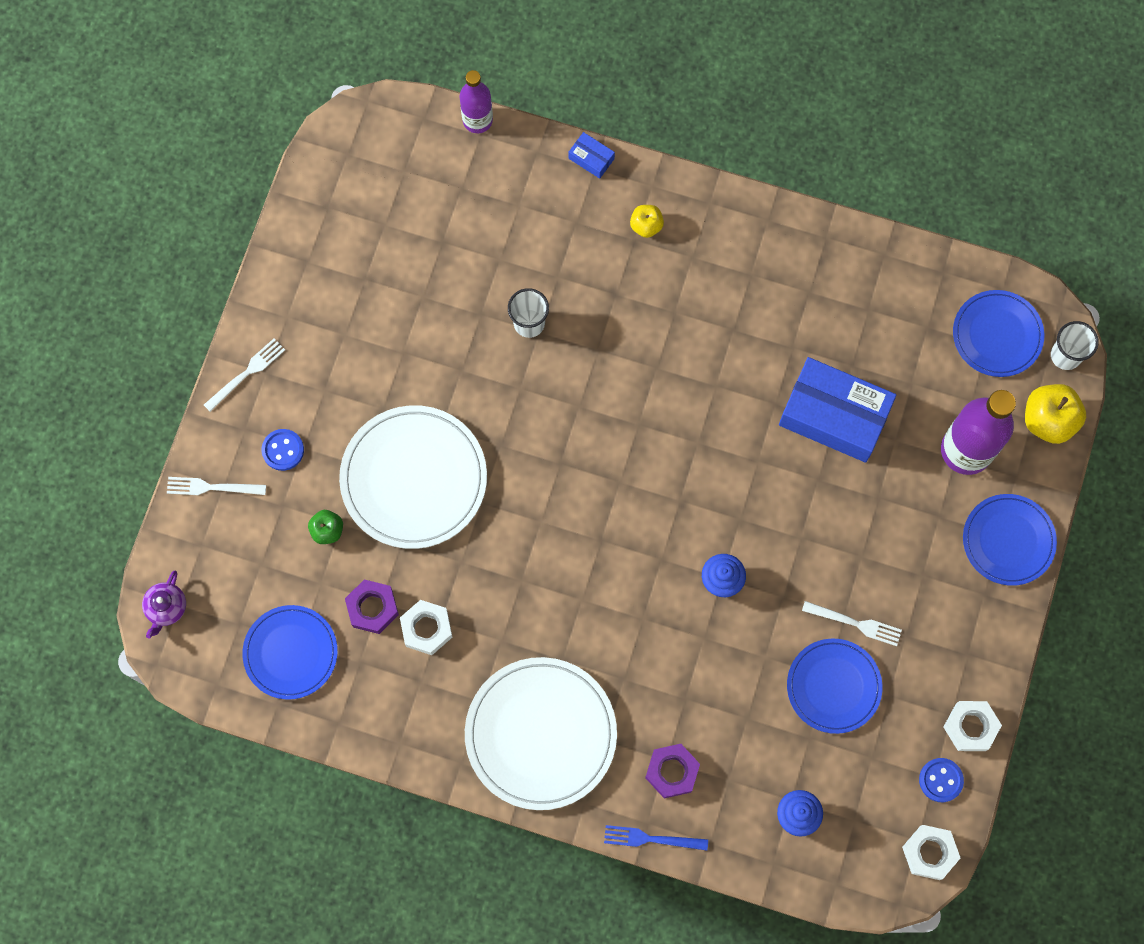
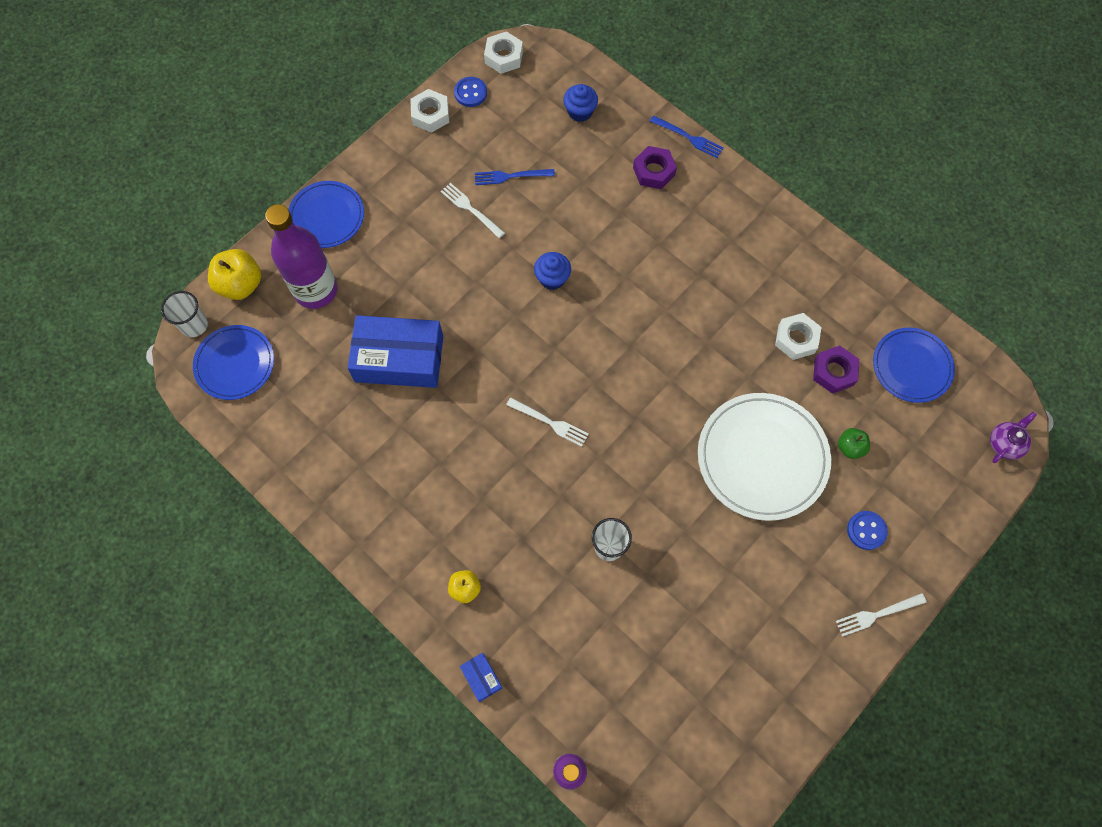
camera: 155 degrees left, 5 degrees down
white fork [167,477,266,495] -> white fork moved to [506,397,589,447]
white plate [465,657,617,810] -> none
blue box [779,357,897,463] -> blue box turned 45 degrees counterclockwise [347,315,443,388]
blue plate [787,638,882,734] -> blue fork [475,169,555,185]

